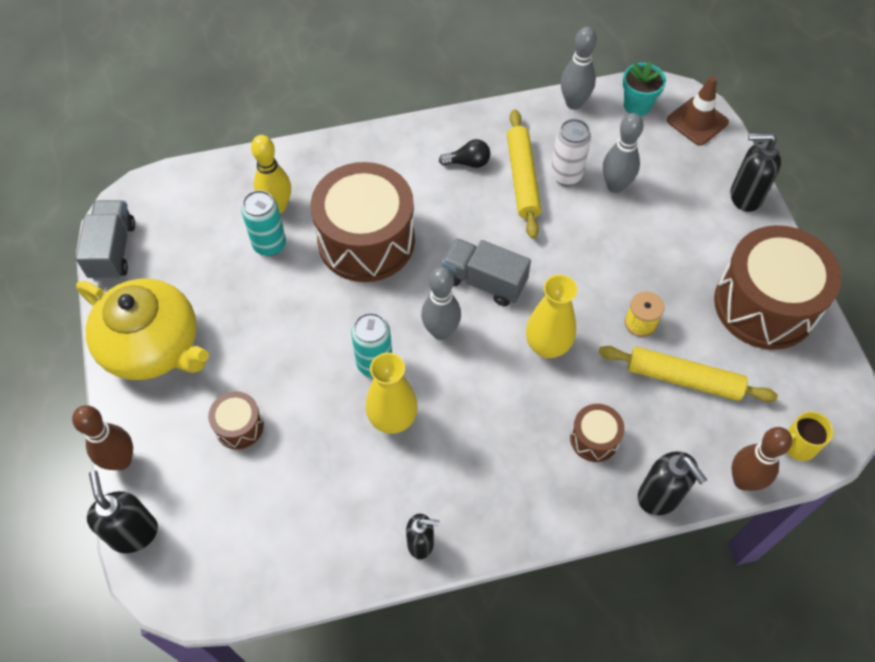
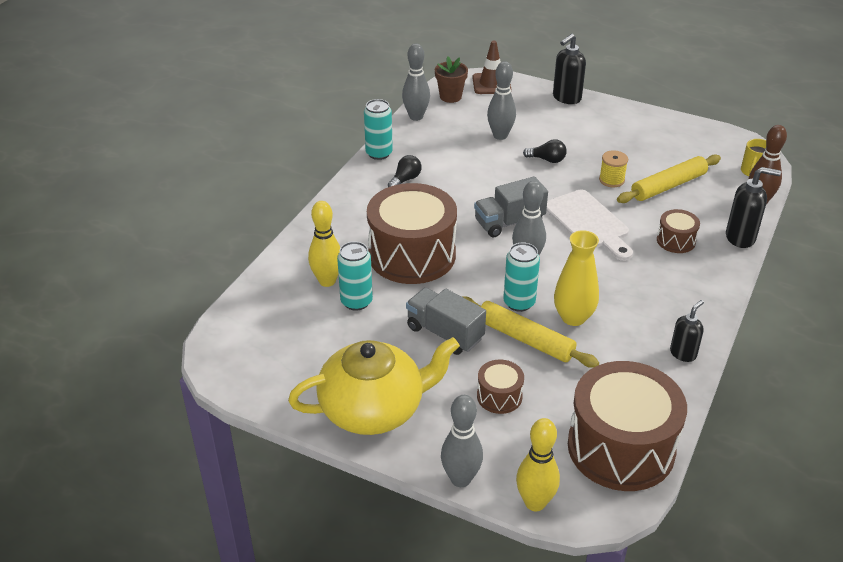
camera: 50 degrees left, 20 degrees down
brown bowling pin [72,405,133,470] -> grey bowling pin [441,395,483,487]
grey truck [76,200,135,280] -> grey truck moved to [406,288,486,355]
black soap dispenser [87,470,158,553] -> yellow bowling pin [516,418,560,511]
yellow rolling pin [507,110,541,239] -> yellow rolling pin moved to [463,296,599,368]
yellow vase [526,275,577,358] -> white cutting board [546,190,633,261]
white can [551,119,591,186] -> none
turquoise flower pot [623,61,666,116] -> brown flower pot [435,56,468,103]
brown drum [714,225,842,350] -> brown drum moved to [568,361,687,491]
none -> turquoise can [364,99,393,160]
none -> black light bulb [523,139,567,163]

